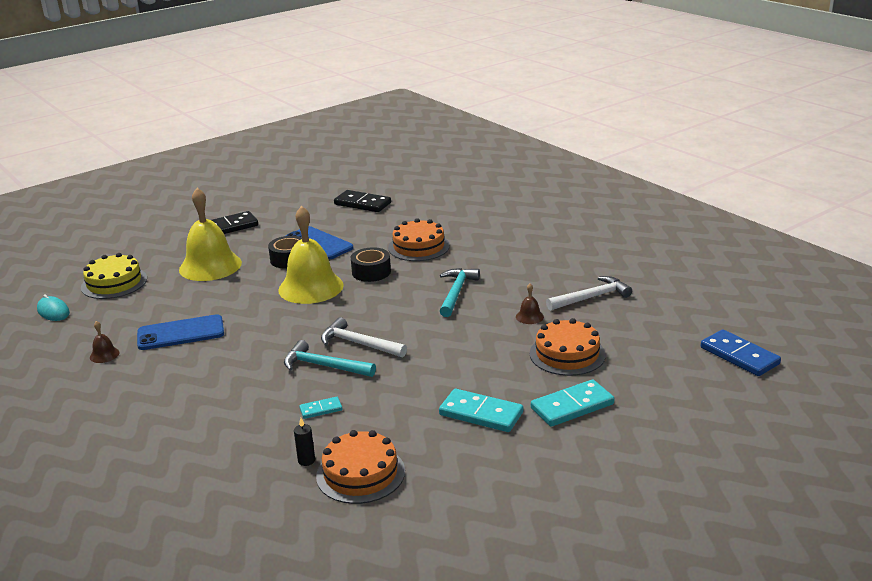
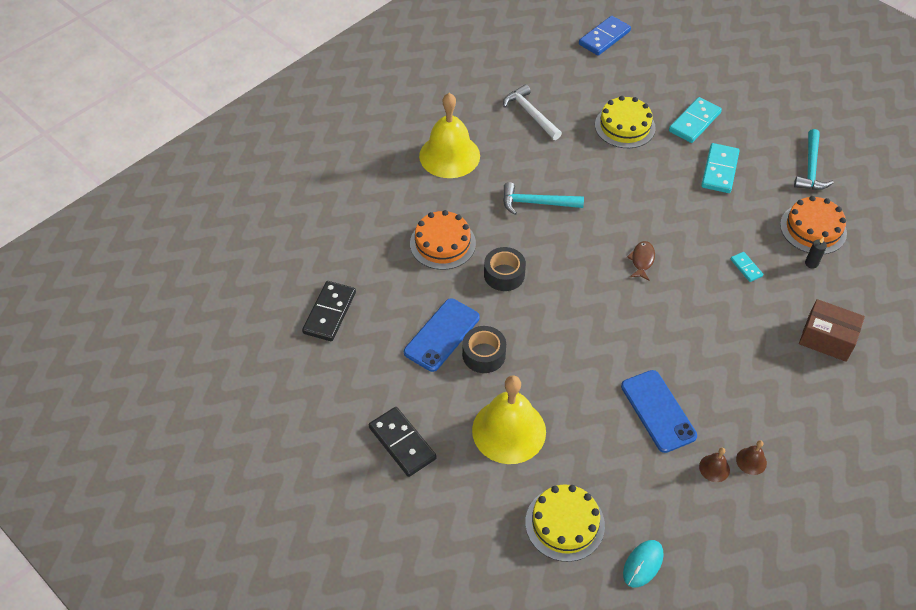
camera: 100 degrees left, 25 degrees up
yellow bell [278,206,344,304] -> yellow bell moved to [419,93,480,178]
turquoise hammer [284,340,376,377] -> turquoise hammer moved to [794,129,834,190]
white hammer [321,317,407,357] -> brown fish [627,241,655,281]
brown bell [516,283,544,324] -> brown bell moved to [736,440,767,475]
orange cake [530,318,606,376] -> yellow cake [595,96,656,148]
turquoise domino [531,380,614,427] -> turquoise domino turned 75 degrees clockwise [669,97,722,143]
none -> brown box [799,299,865,362]

